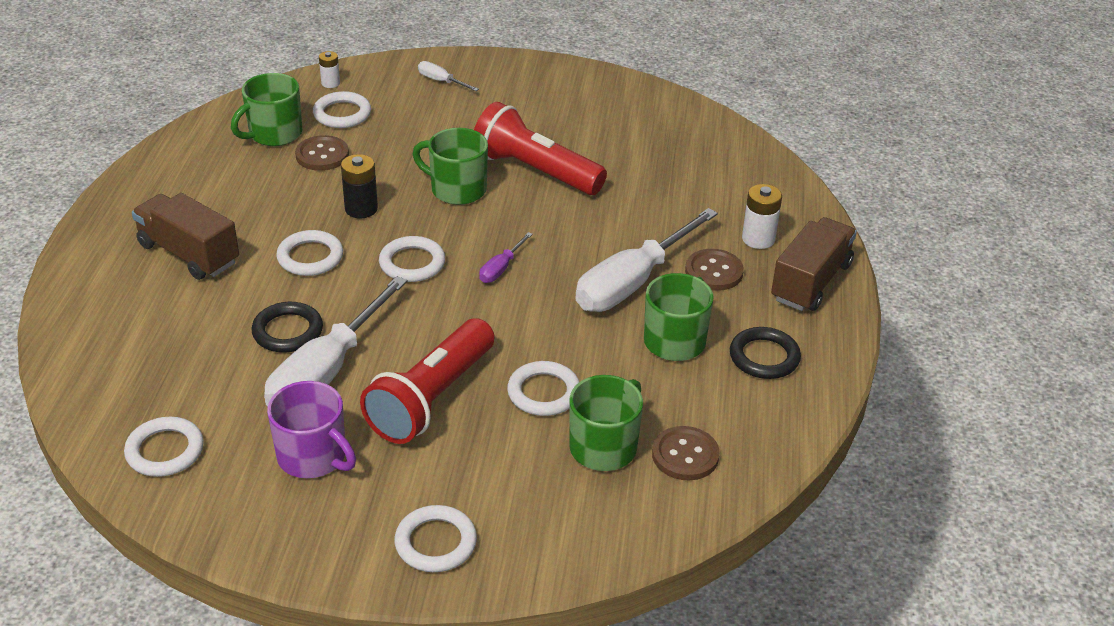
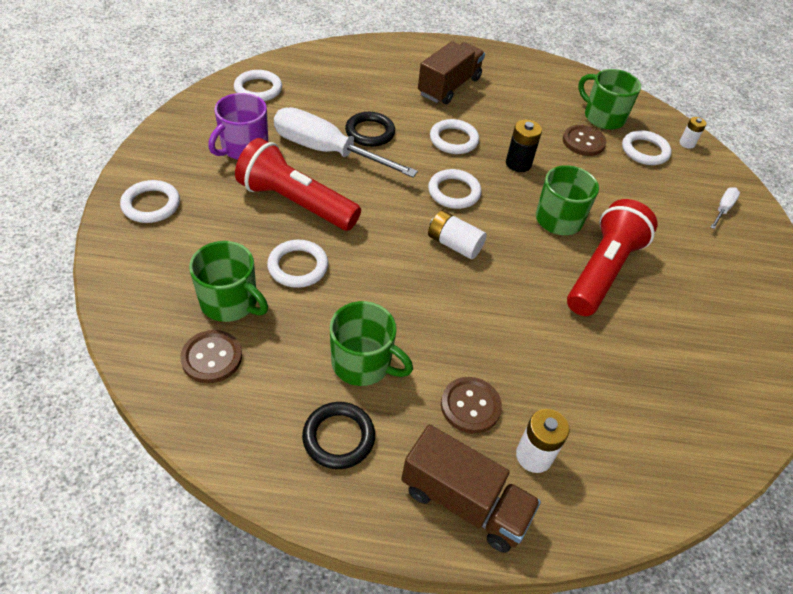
camera: 85 degrees right, 10 degrees up
purple screwdriver [479,232,533,283] -> white battery [428,210,487,259]
white screwdriver [575,208,718,312] -> none

